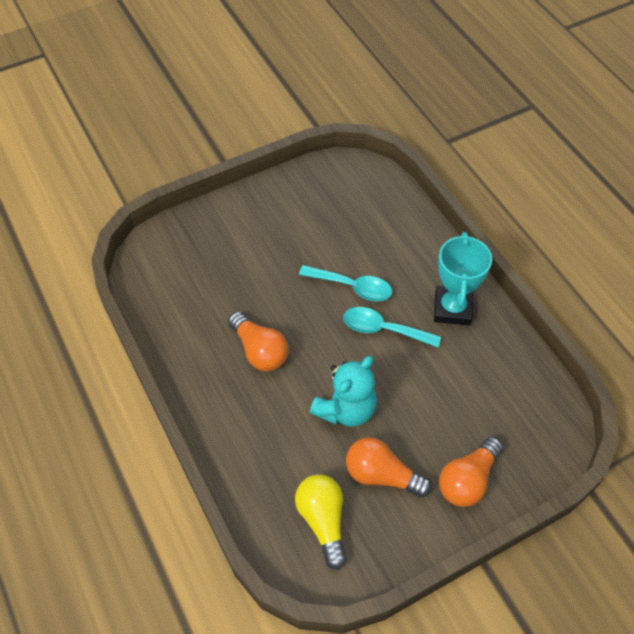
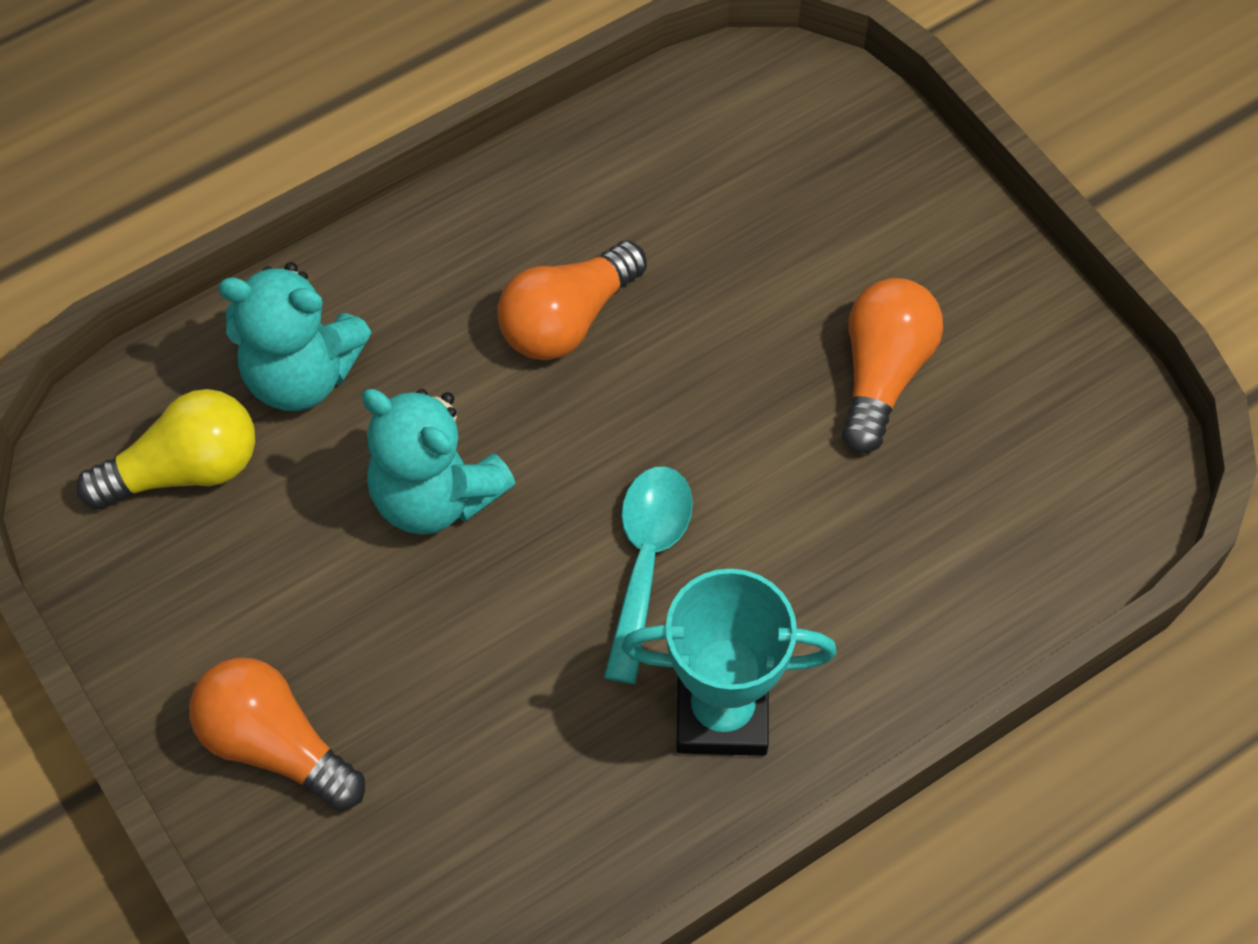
camera: 85 degrees right, 5 degrees up
turquoise spoon [299,265,392,301] -> none
orange light bulb [346,437,432,497] -> orange light bulb moved to [842,278,943,453]
none -> turquoise teddy bear [218,262,372,411]

